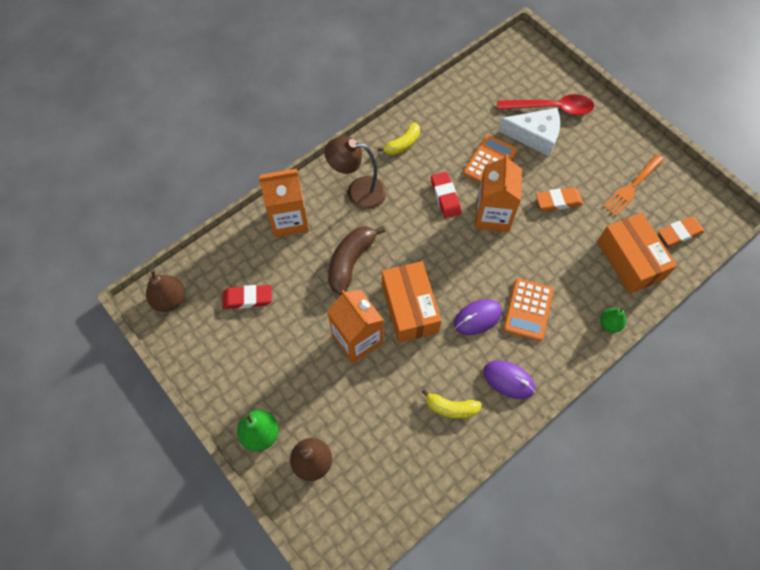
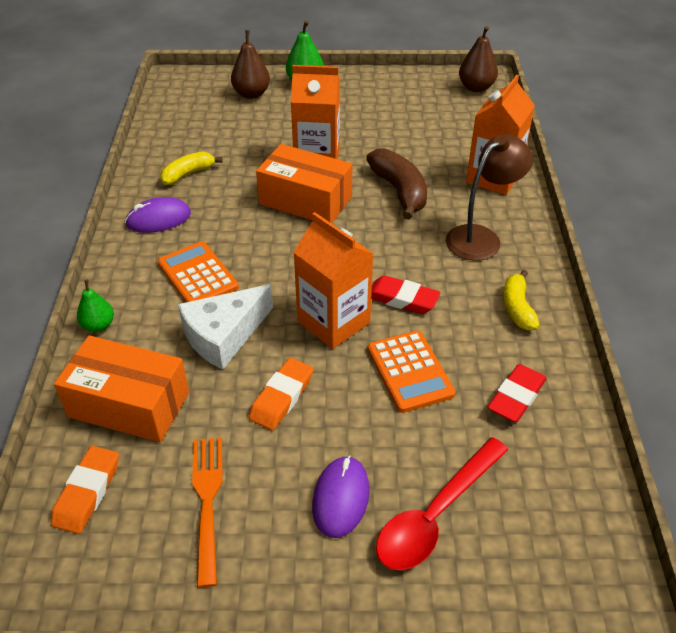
camera: 130 degrees right, 20 degrees down
red eraser [222,285,272,309] -> red eraser moved to [488,364,547,422]
purple mouse [454,299,502,335] -> purple mouse moved to [312,455,370,538]
white cheese [498,108,560,156] -> white cheese moved to [178,284,273,370]

